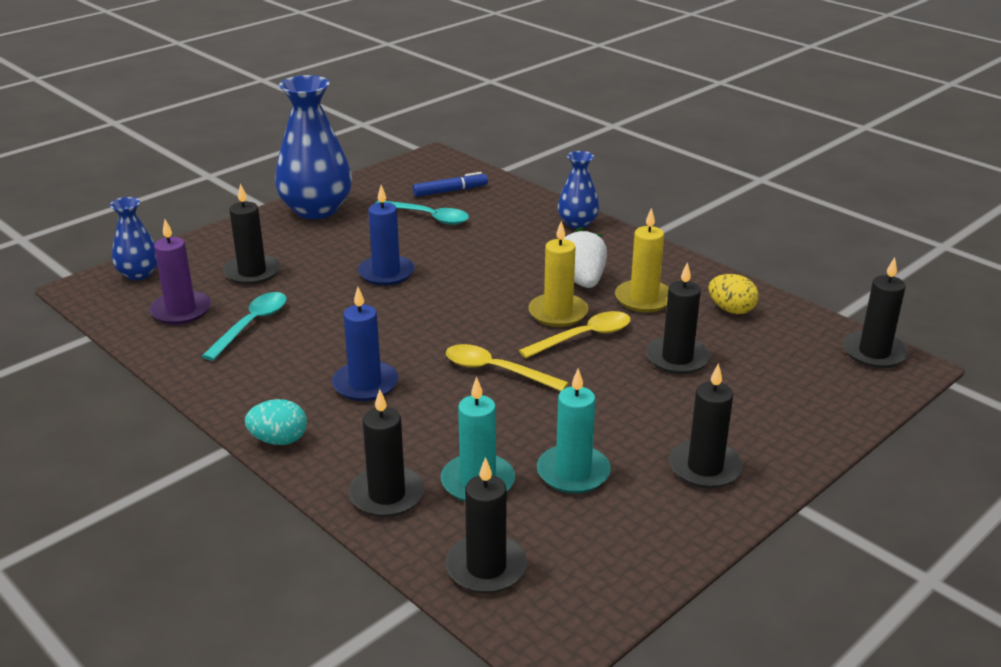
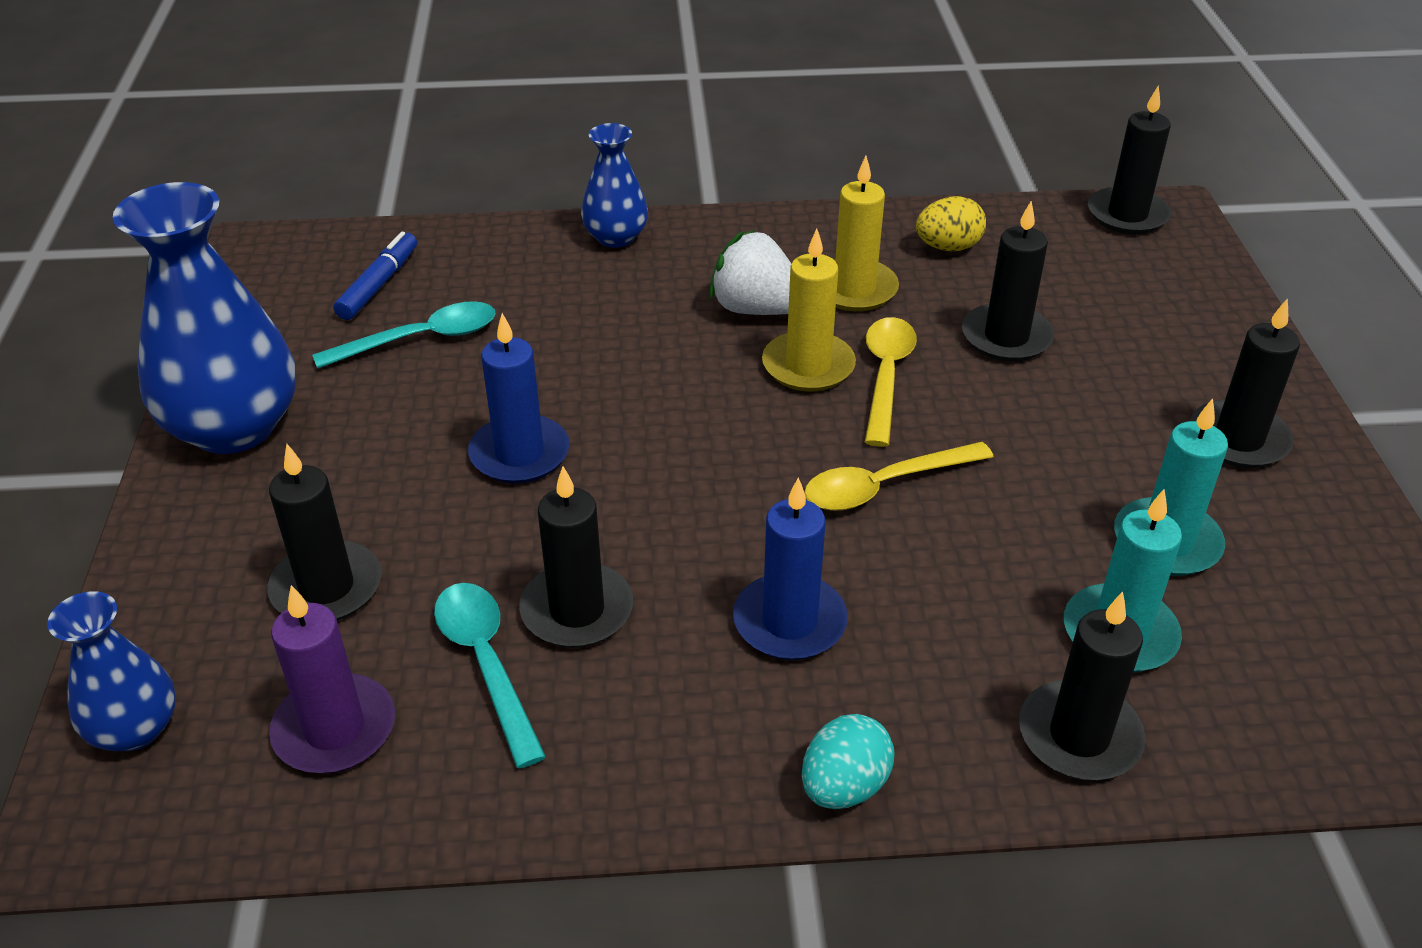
camera: 50 degrees left, 10 degrees up
black candle [445,457,527,593] -> black candle moved to [519,466,633,648]

